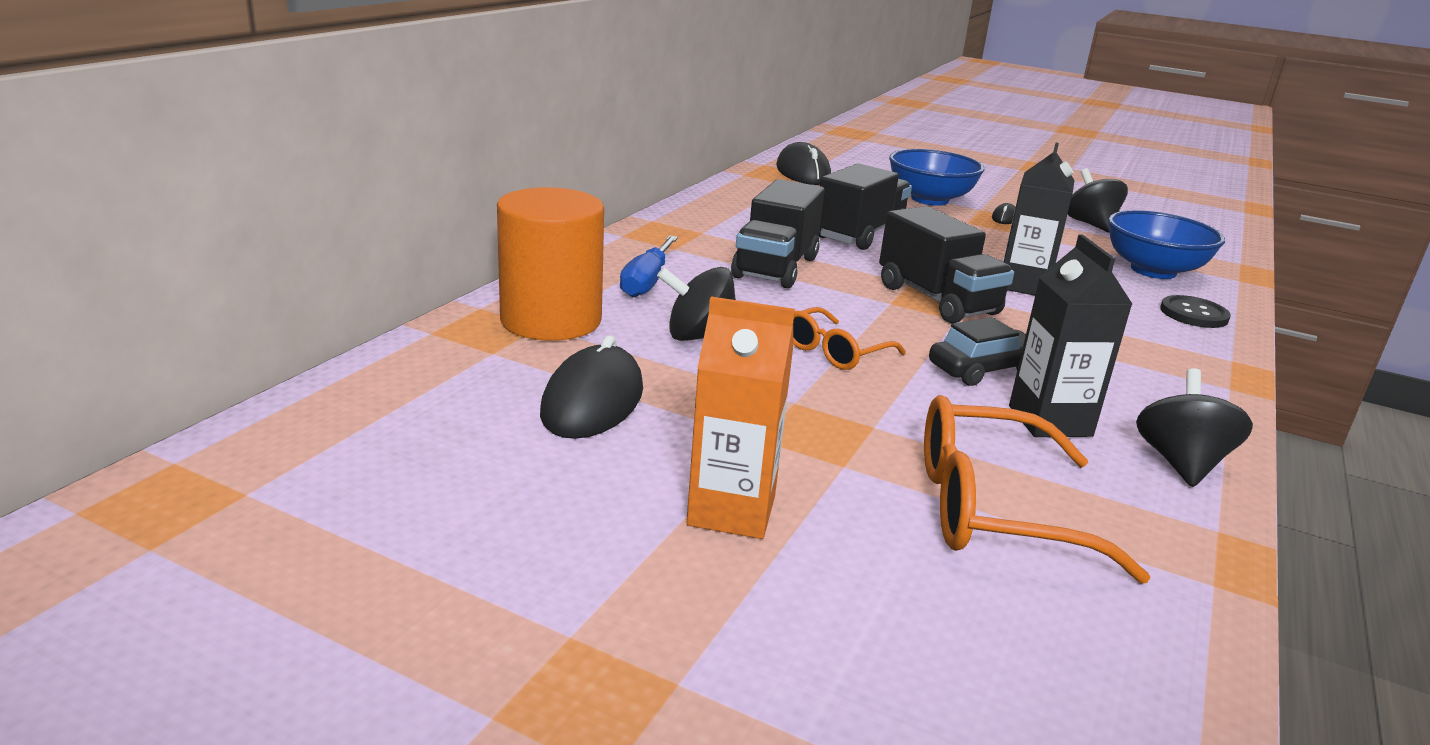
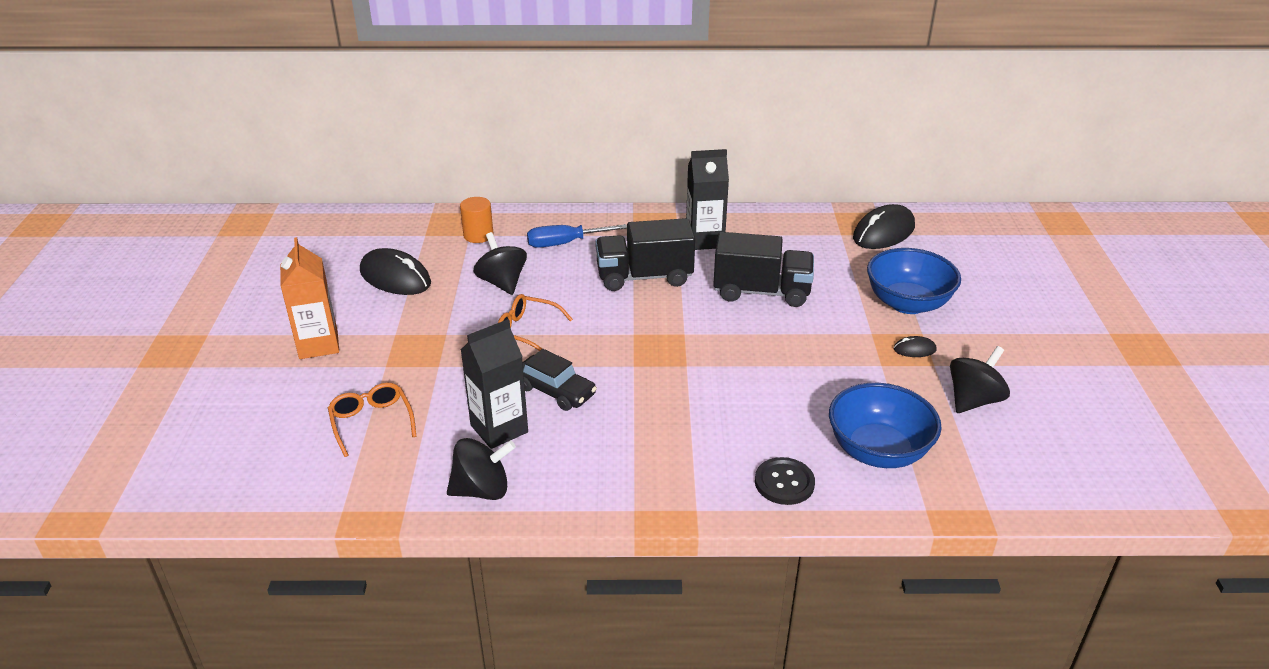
camera: 65 degrees right, 10 degrees up
orange cylinder [497,187,604,341] -> orange cylinder [460,197,494,243], size x0.50
black mouse [540,335,643,439] -> black mouse turned 45 degrees clockwise [360,248,431,295]
black truck [879,206,1014,324] -> none
orange glasses [924,395,1150,584] -> orange glasses [328,383,416,457], size x0.59
black carton [1004,143,1075,296] -> black carton moved to [686,149,729,250]

